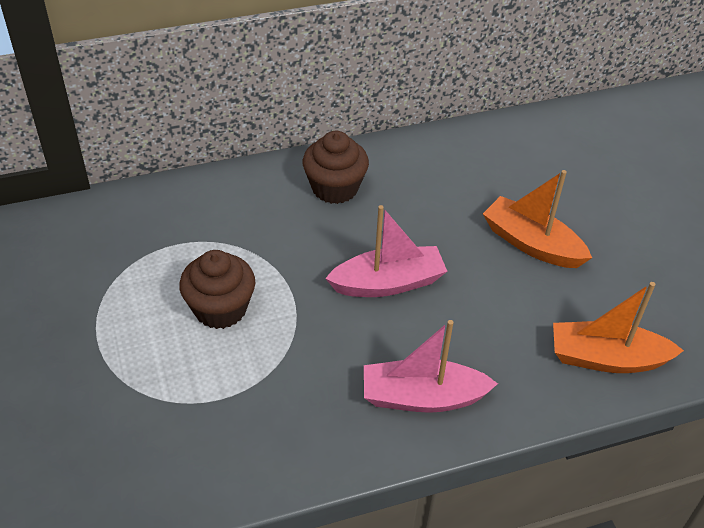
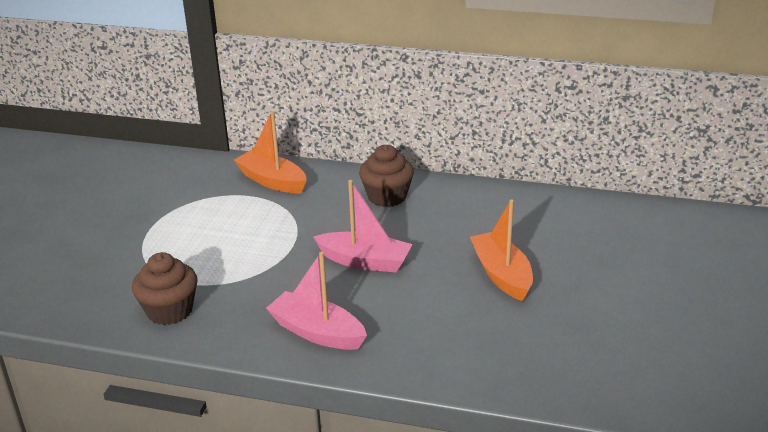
camera: 35 degrees right, 15 degrees down
brown cupcake [179,250,255,329] -> brown cupcake moved to [132,252,198,325]
orange boat [553,282,684,373] -> orange boat moved to [234,111,307,193]

